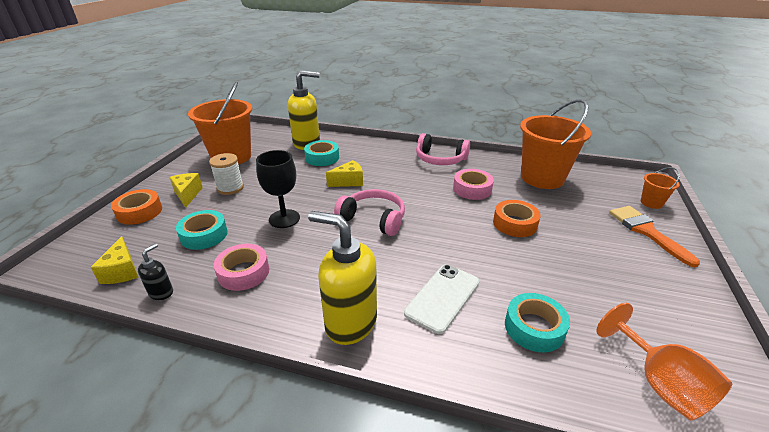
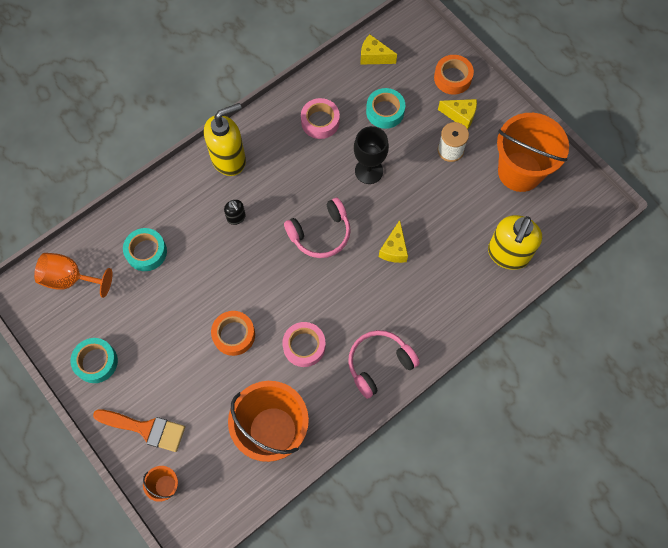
camera: 125 degrees right, 35 degrees up
black soap dispenser [138,243,173,300] -> black soap dispenser moved to [224,200,246,225]
turquoise tape [304,140,339,166] -> turquoise tape moved to [70,338,118,383]
white phone [404,265,479,334] -> none

